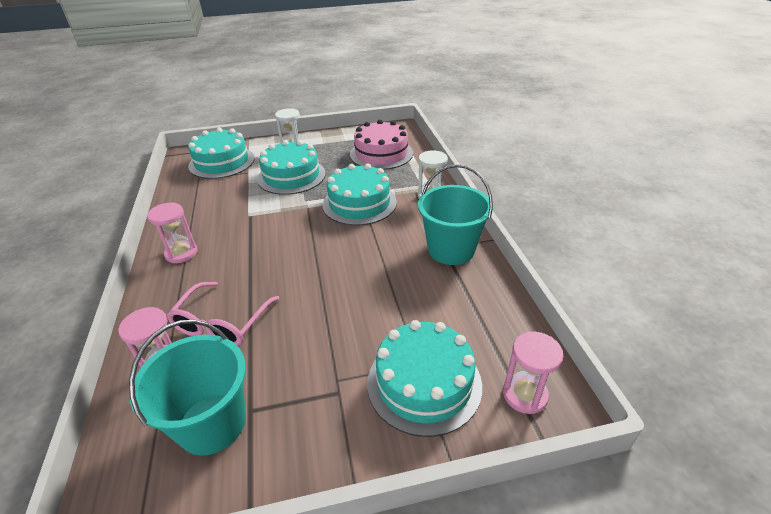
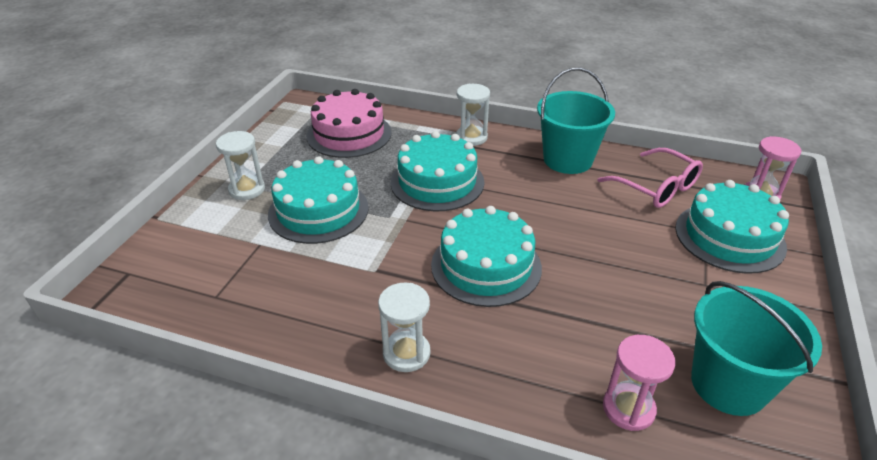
camera: 60 degrees left, 0 degrees up
pink hourglass [147,203,198,263] -> white hourglass [378,283,431,372]
pink glasses [167,282,280,346] -> pink glasses moved to [597,148,703,208]
turquoise cake [188,128,254,179] -> turquoise cake moved to [431,206,542,307]

